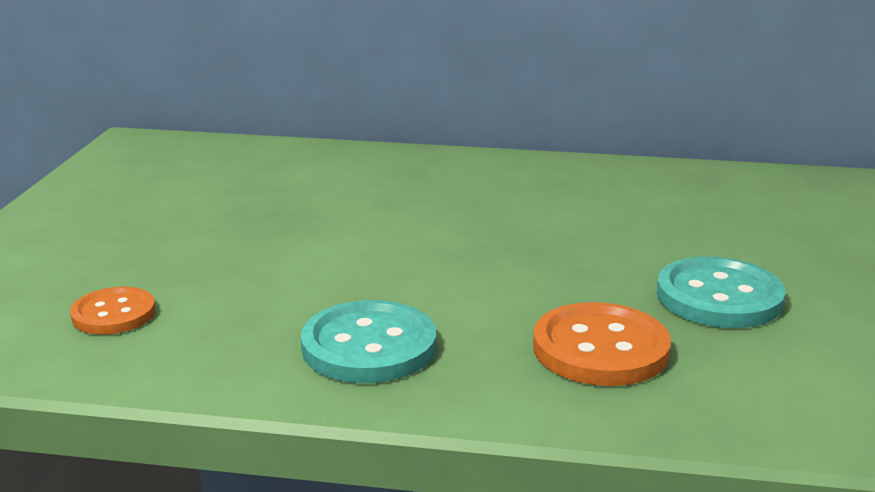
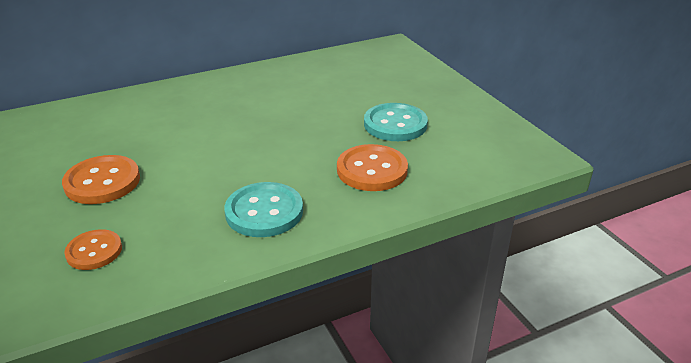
camera: 35 degrees left, 10 degrees up
none -> orange button [62,155,140,204]

